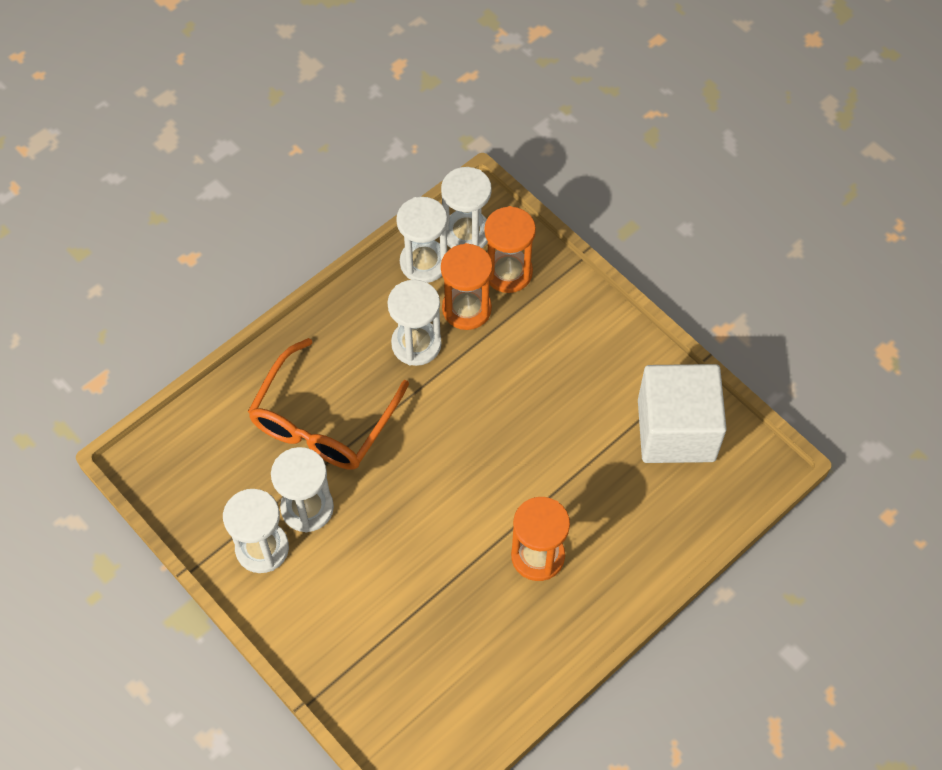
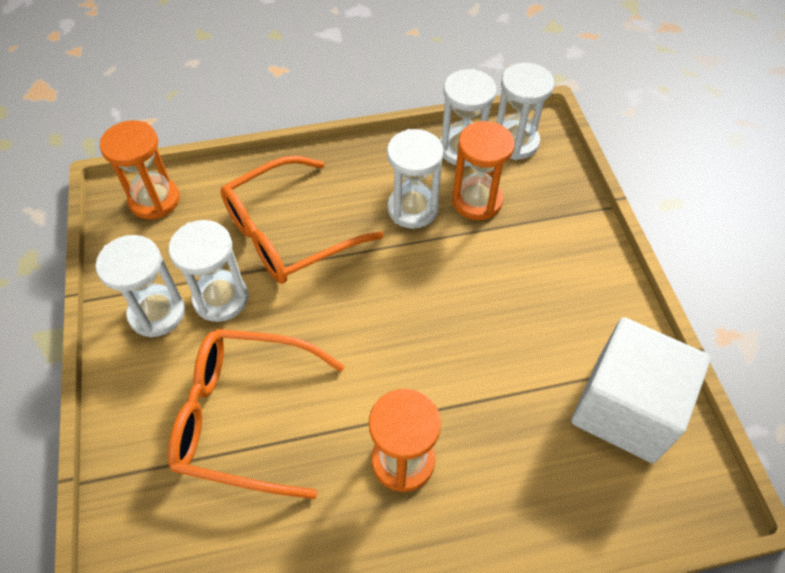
camera: 30 degrees right, 5 degrees down
orange hourglass [484,206,536,293] -> orange hourglass moved to [100,120,180,220]
none -> orange glasses [168,329,345,499]

